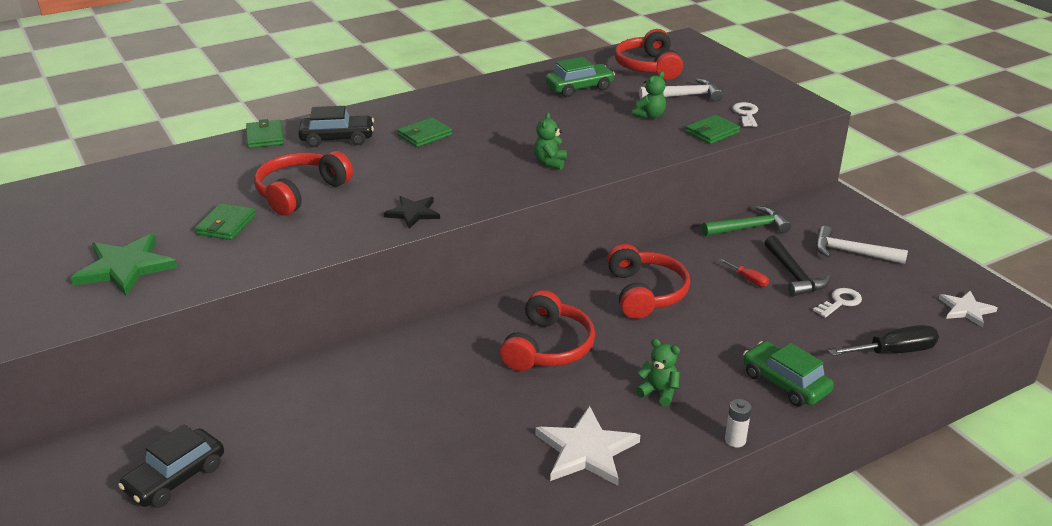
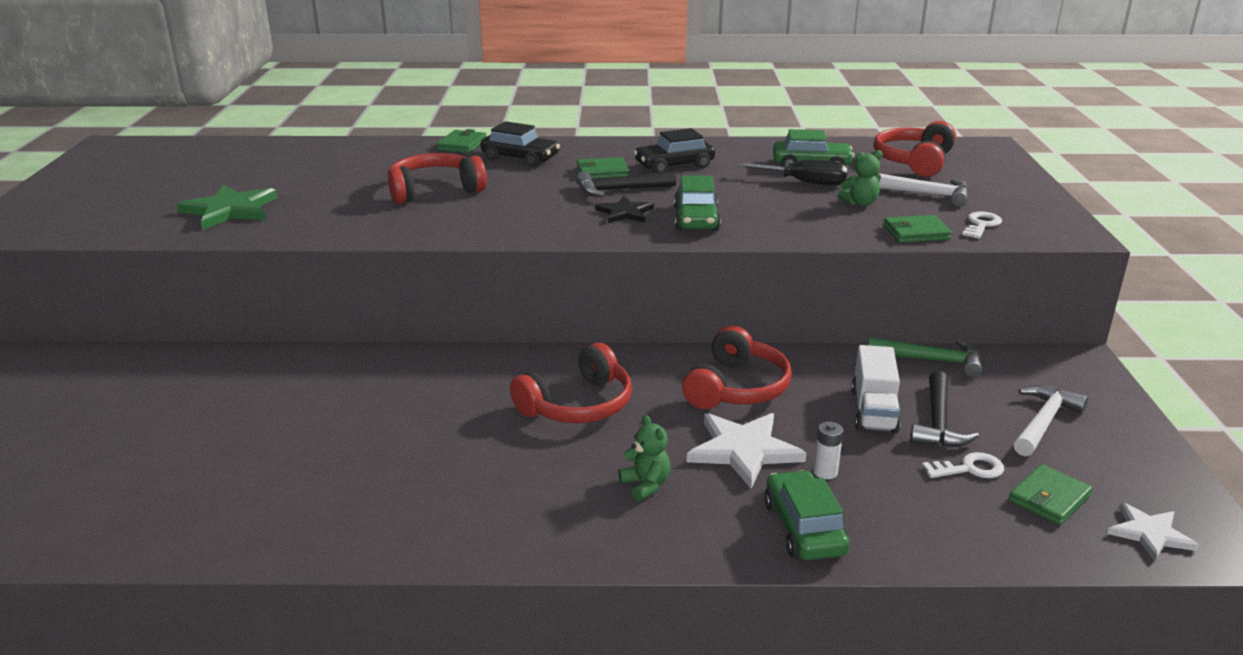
camera: 30 degrees right, 5 degrees down
black car [118,424,224,508] -> black car moved to [633,128,715,173]
green wallet [195,203,256,240] -> green wallet moved to [1009,464,1093,525]
black star [384,196,440,229] -> black star moved to [595,196,654,223]
green teddy bear [534,113,567,170] -> green car [674,175,721,231]
white star [535,406,640,486] -> white star moved to [687,413,807,488]
red screwdriver [719,259,769,287] -> white truck [851,345,901,433]
white battery [725,399,752,448] -> white battery moved to [813,422,843,479]
white hammer [816,226,908,264] -> white hammer turned 75 degrees clockwise [1014,385,1088,456]
black screwdriver [829,325,939,356] -> black screwdriver moved to [737,160,848,185]
none -> black hammer [576,171,676,197]

